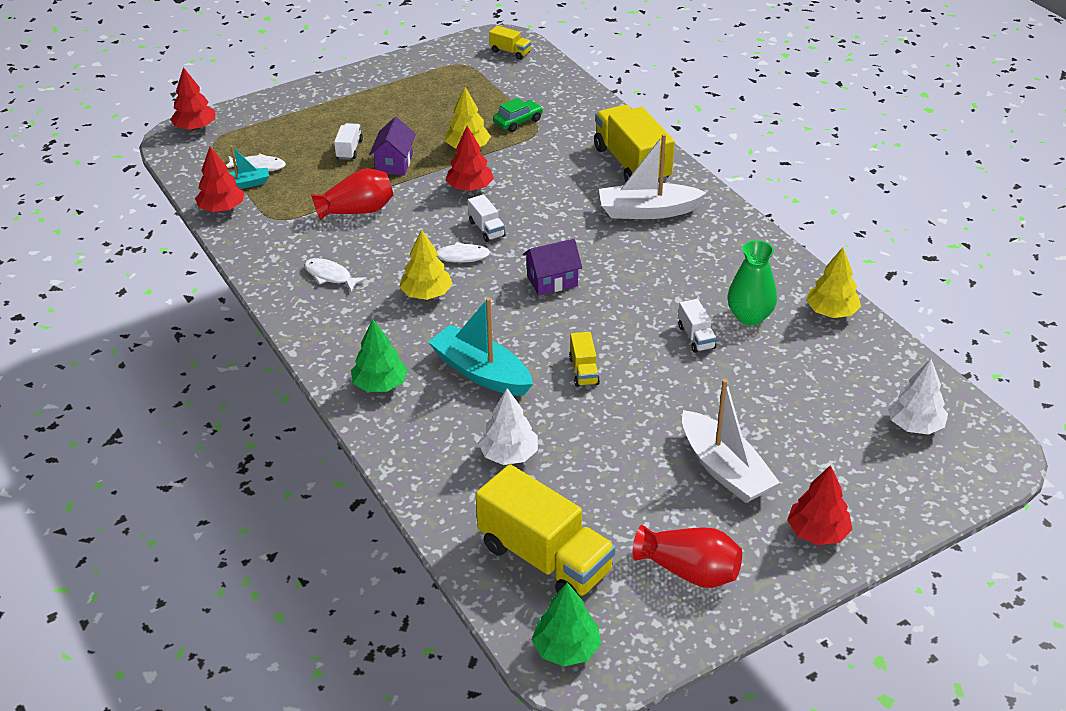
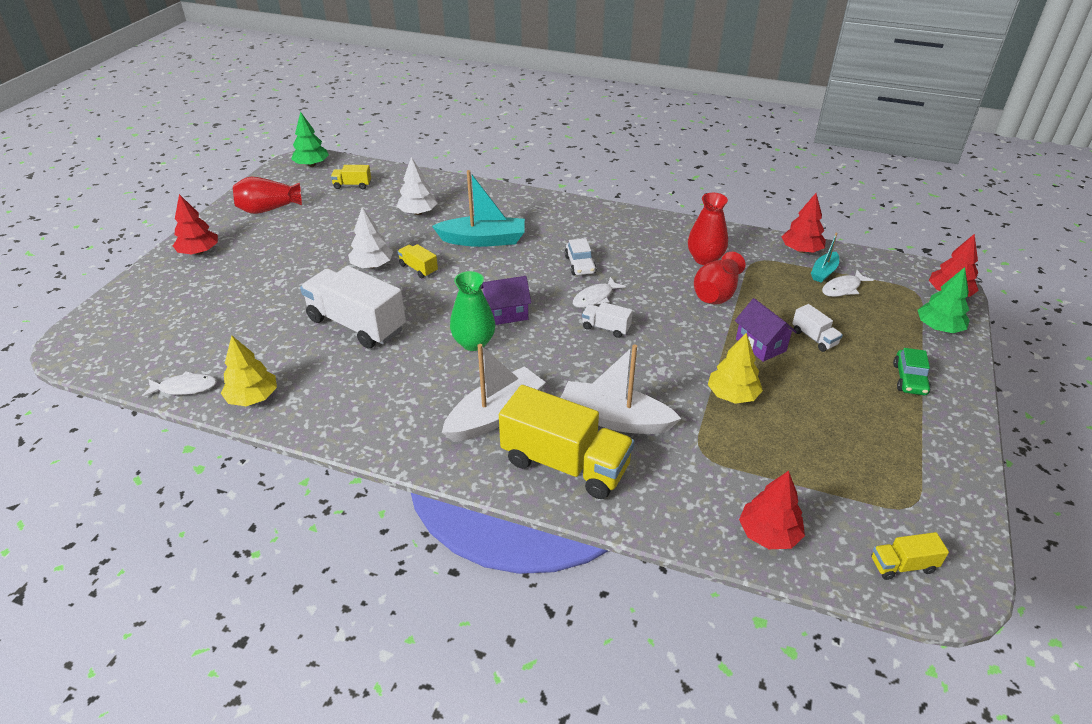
camera: 140 degrees right, 0 degrees up
white fish [304,258,367,292] -> white fish moved to [142,371,217,398]
green tree [351,319,408,392] -> green tree moved to [918,267,970,333]
yellow tree [399,230,453,300] -> white car [565,238,597,275]
red tree [446,126,494,191] -> red tree moved to [739,471,805,549]
yellow truck [476,464,616,597] -> yellow truck [331,165,371,189], size x0.45
green car [493,98,543,132] -> green car moved to [893,348,931,395]
purple house [523,239,582,295] -> purple house turned 45 degrees clockwise [481,276,531,325]
white truck [678,299,717,353] -> white truck [300,266,406,349], size x2.20
white boat [682,379,780,503] -> white boat moved to [561,344,682,434]
green vase [727,240,777,326] -> green vase moved to [450,271,495,351]
white tree [888,359,948,435] -> white tree moved to [348,207,393,268]
none -> red vase [688,193,728,265]

